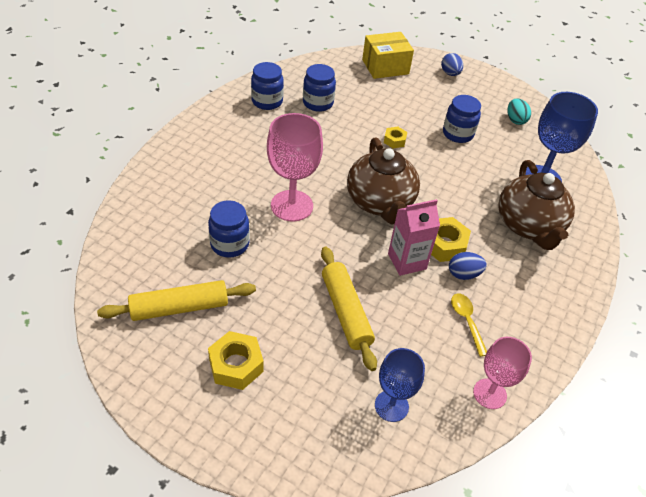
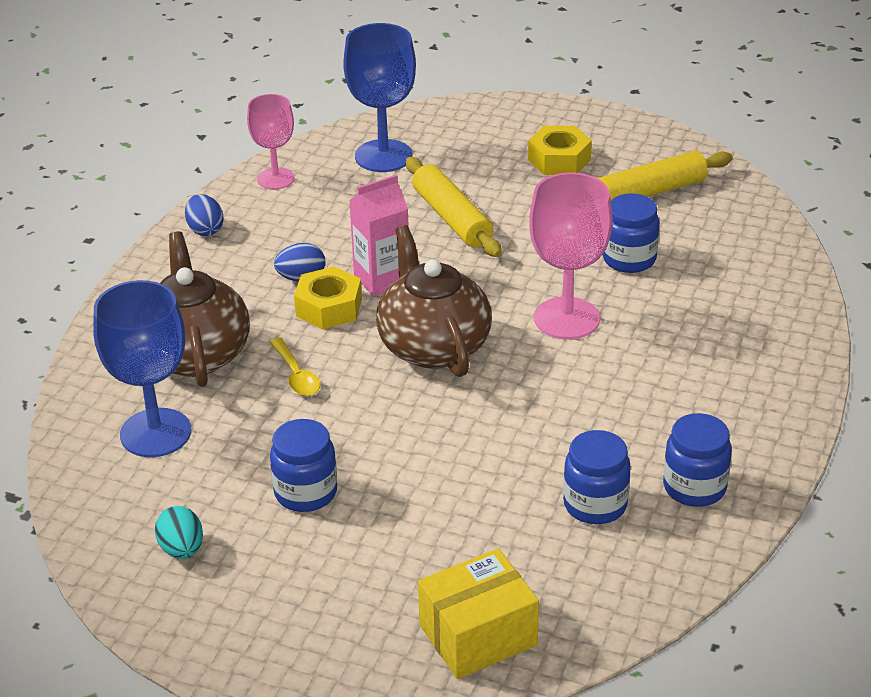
camera: 175 degrees right, 10 degrees down
blue goblet [375,348,425,422] -> blue goblet [343,23,416,172], size x1.56
yellow nut [384,127,407,149] -> none
blue egg [441,53,463,76] -> blue egg moved to [185,194,224,236]
yellow spoon [451,293,487,357] -> yellow spoon moved to [270,337,320,396]

